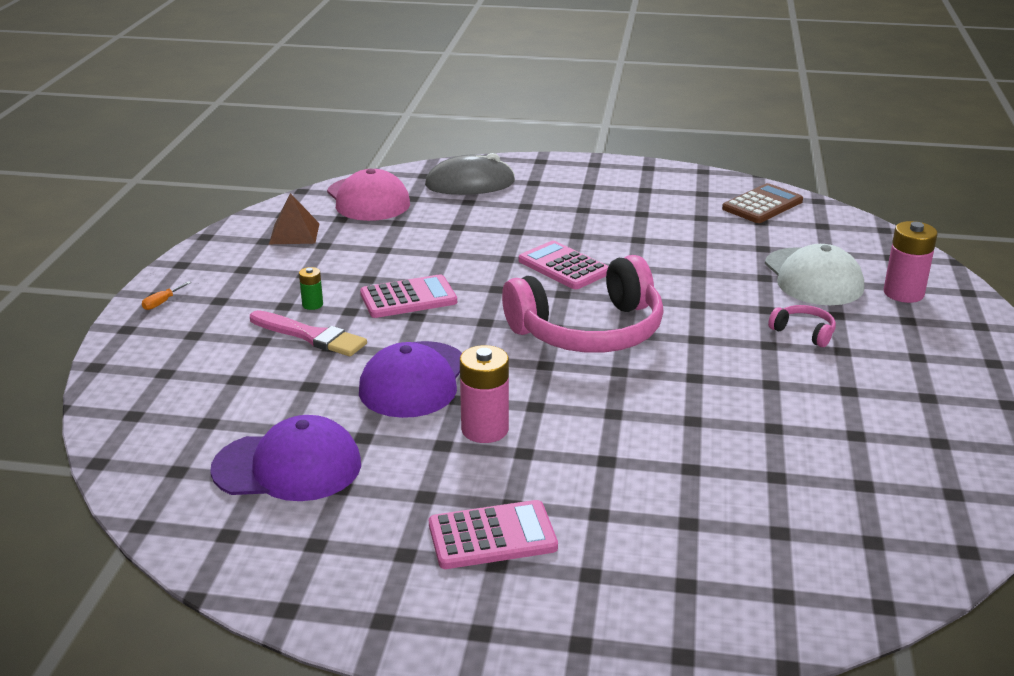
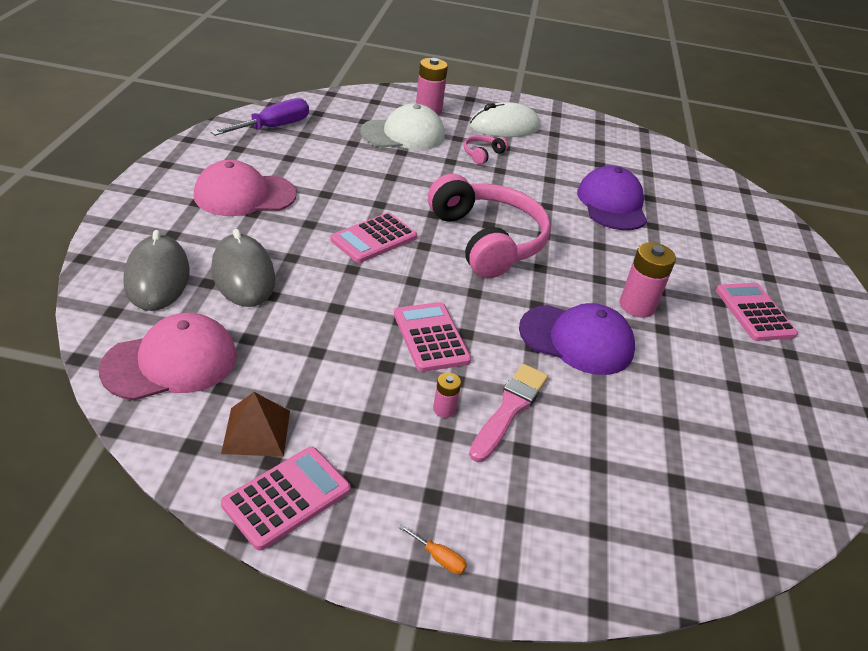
camera: 95 degrees left, 10 degrees up
purple cap [210,415,361,501] -> purple cap moved to [577,166,647,230]
green battery [299,267,323,310] -> pink battery [433,372,461,418]
brown calculator [722,183,803,223] -> purple screwdriver [211,98,309,136]
none -> pink cap [194,160,297,216]
none -> grey mouse [211,229,275,307]
none -> pink calculator [221,447,351,550]
none -> white mouse [470,102,541,137]

